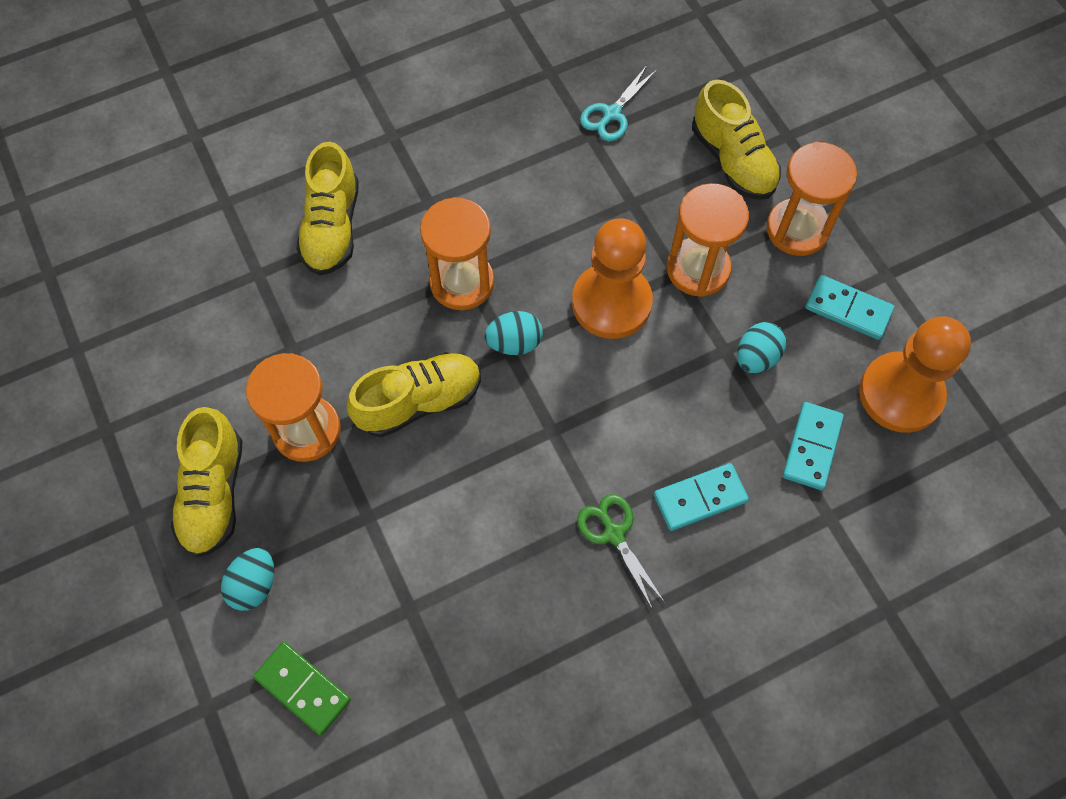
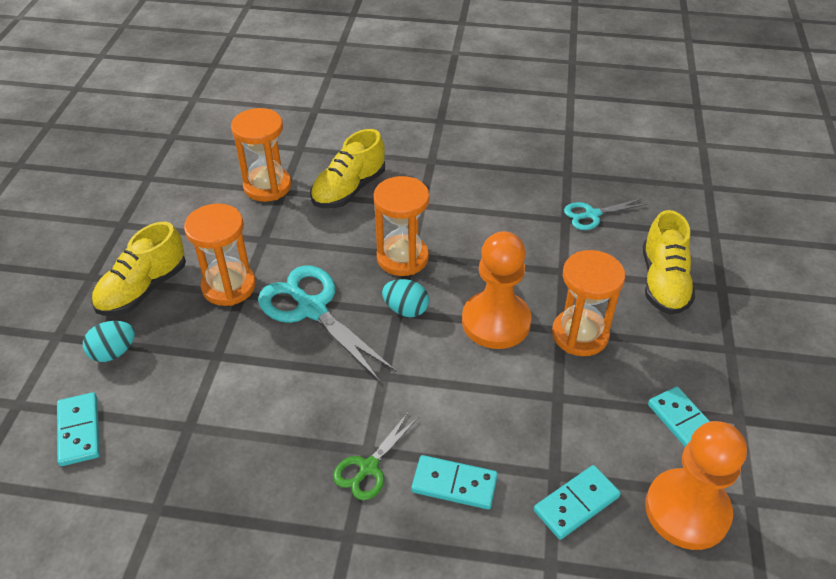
camera: 35 degrees right, 20 degrees down
green domino [253,642,351,736] -> turquoise domino [57,392,100,466]
yellow shoe [347,352,481,437] -> turquoise scissors [258,265,396,382]
green scissors [577,494,665,610] -> green scissors turned 150 degrees counterclockwise [333,413,418,501]
turquoise egg [737,322,786,373] -> none
orange hourglass [766,142,857,256] -> orange hourglass moved to [231,108,291,202]

